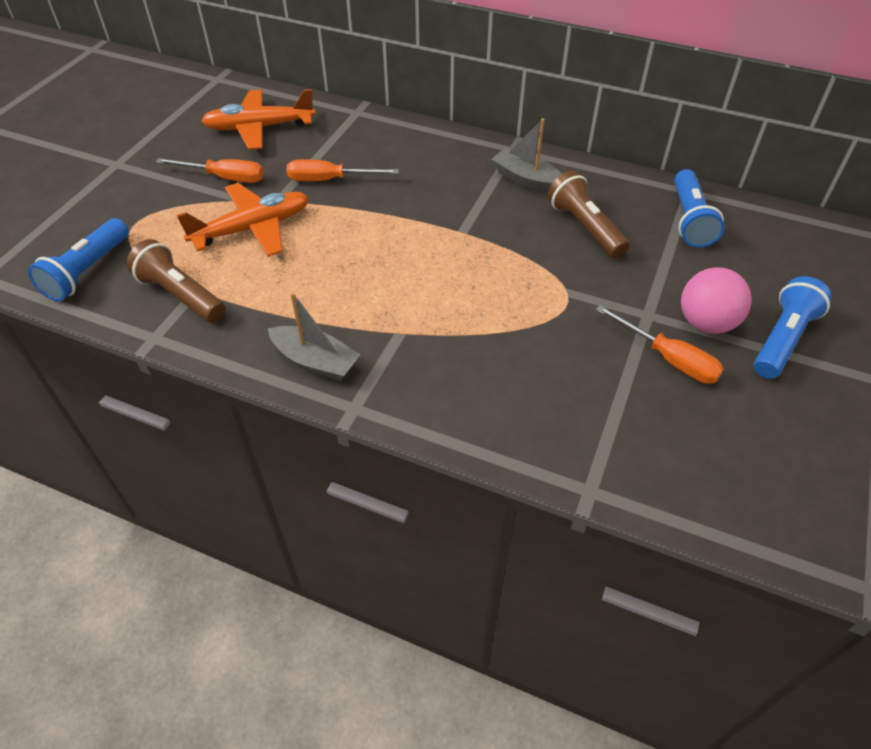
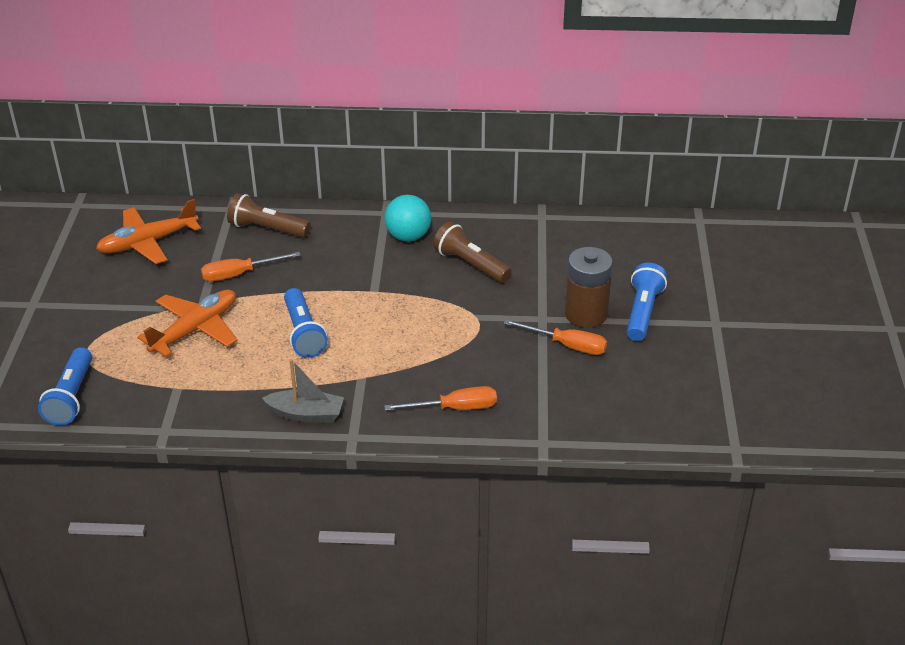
camera: 20 degrees left, 10 degrees down
brown flashlight [126,239,226,323] -> brown flashlight moved to [227,193,311,238]
orange screwdriver [156,158,264,183] -> orange screwdriver moved to [384,386,497,411]
grey boat [491,118,562,193] -> turquoise ball [384,195,431,242]
blue flashlight [674,169,724,248] -> blue flashlight moved to [284,288,328,358]
pink ball [681,267,752,334] -> brown battery [565,247,613,328]

